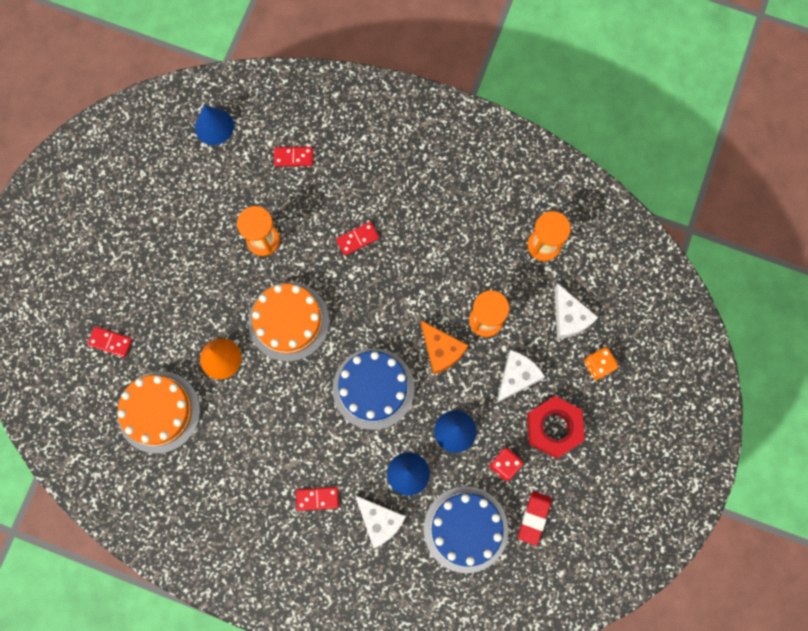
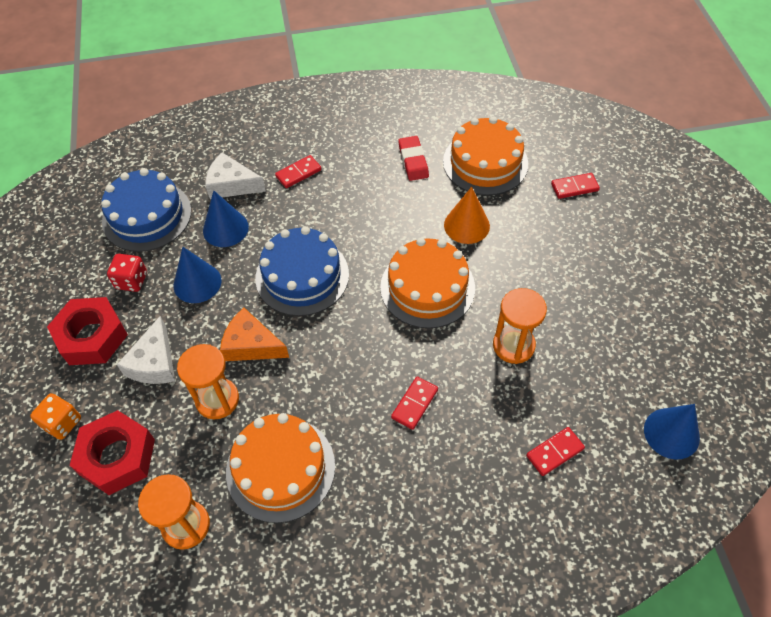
camera: 150 degrees right, 20 degrees down
red eraser [518,491,551,546] -> red eraser moved to [398,136,429,181]
white cheese [555,283,599,339] -> red nut [69,410,155,495]
none -> orange cake [226,413,335,523]

